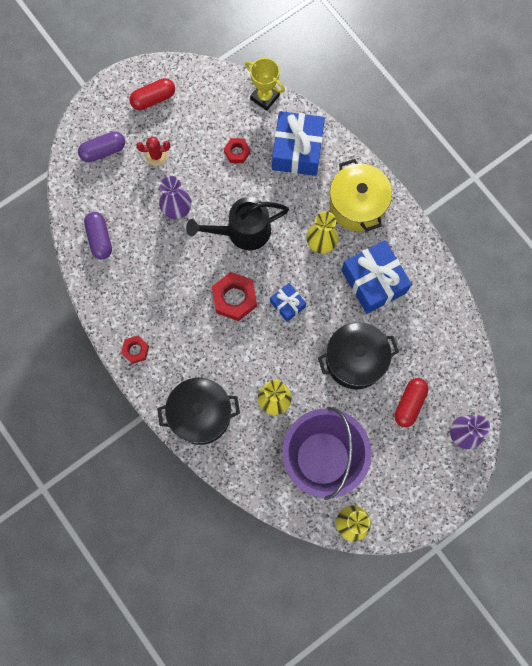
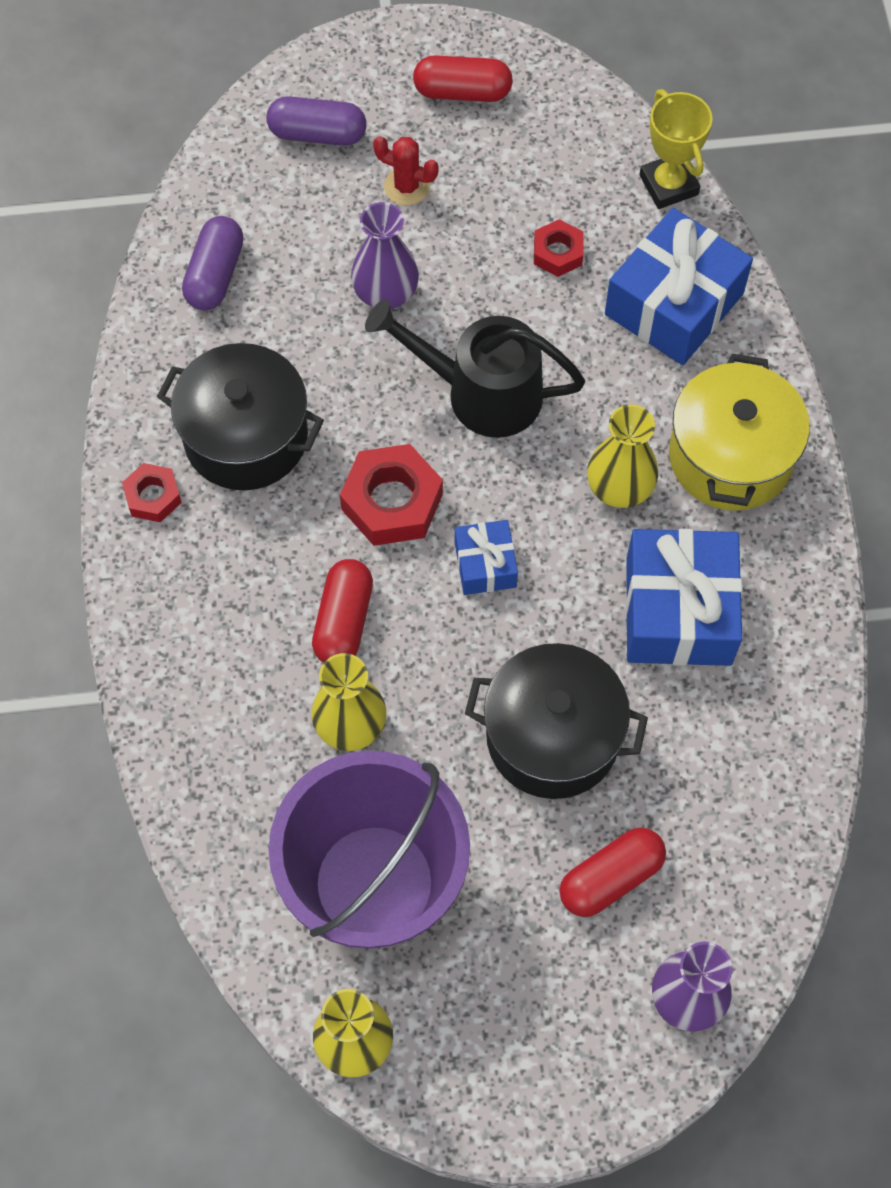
camera: 30 degrees right, 10 degrees down
black pot [157,378,240,445] -> black pot moved to [157,343,324,491]
none -> red capsule [312,559,373,663]

